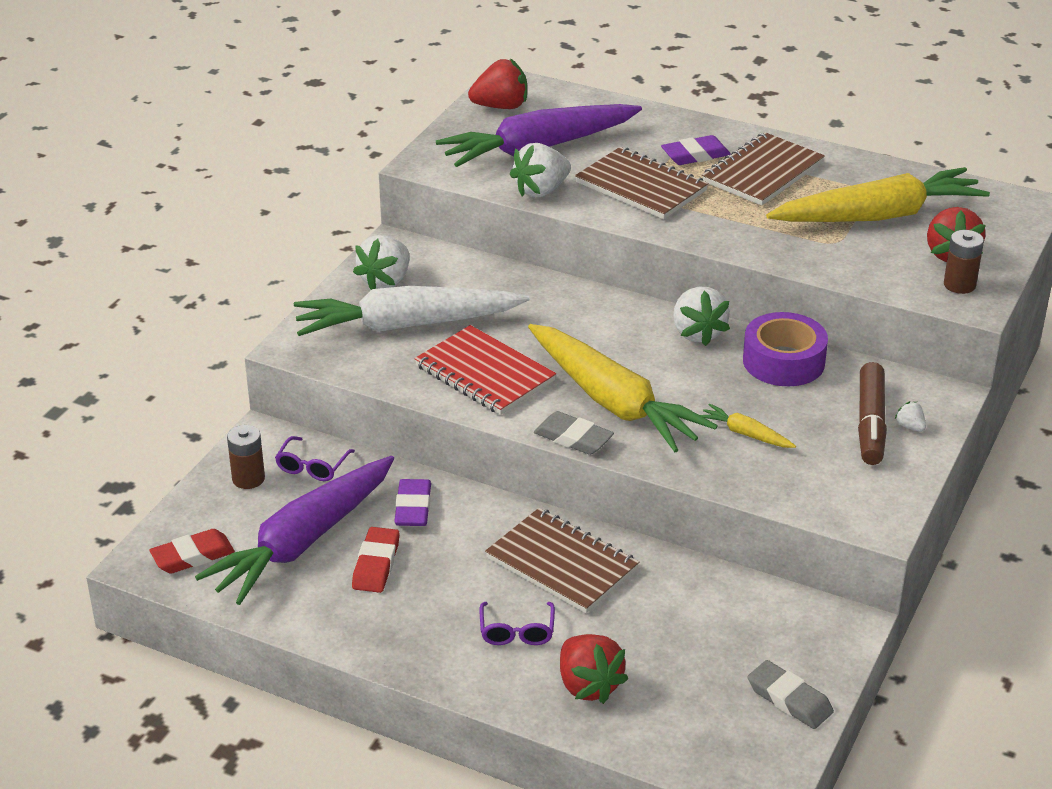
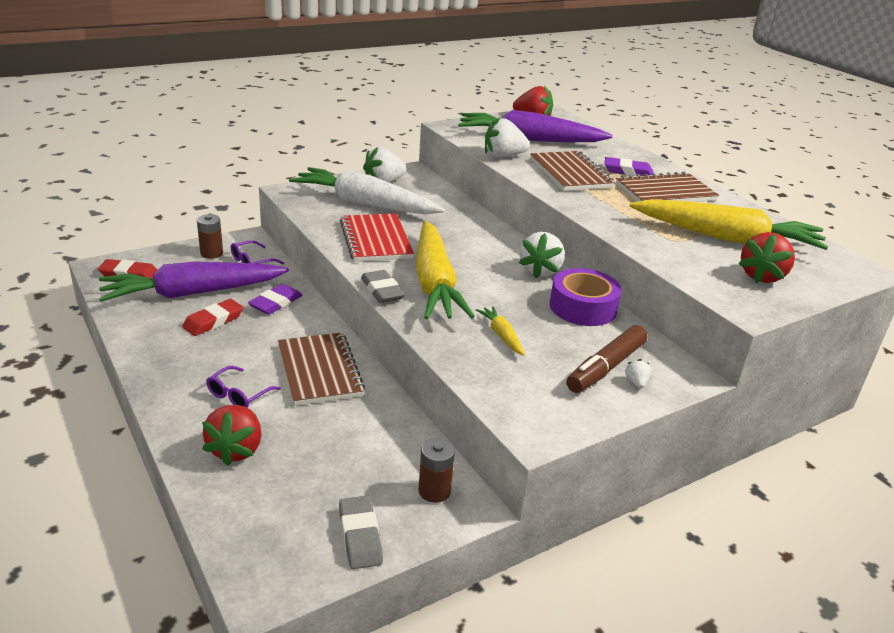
camera: 30 degrees right, 5 degrees down
brown battery [944,230,984,294] -> brown battery moved to [418,438,455,503]

